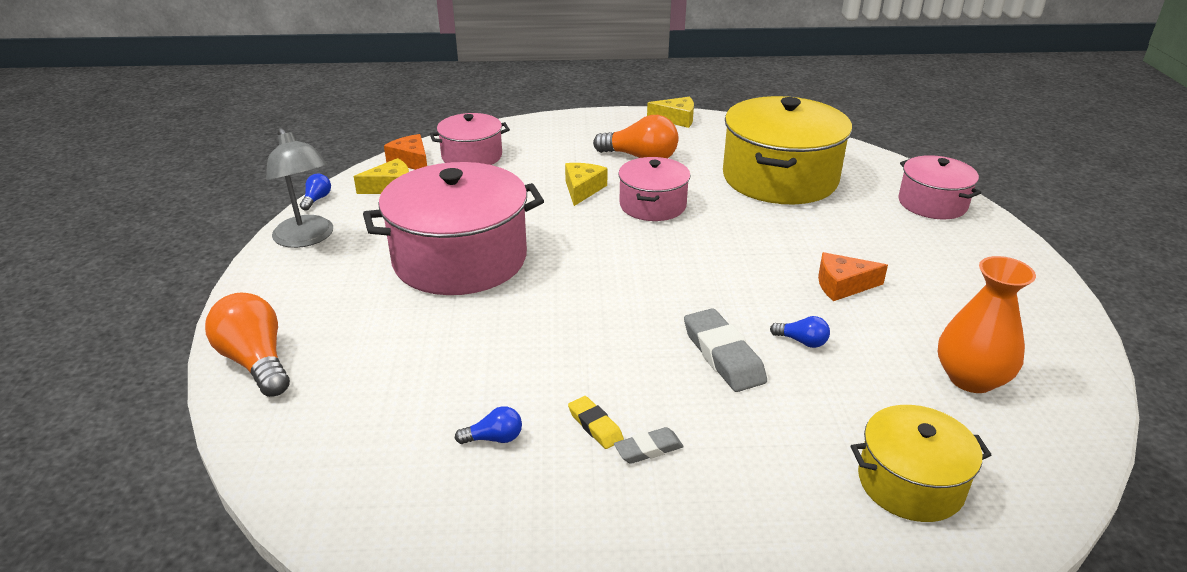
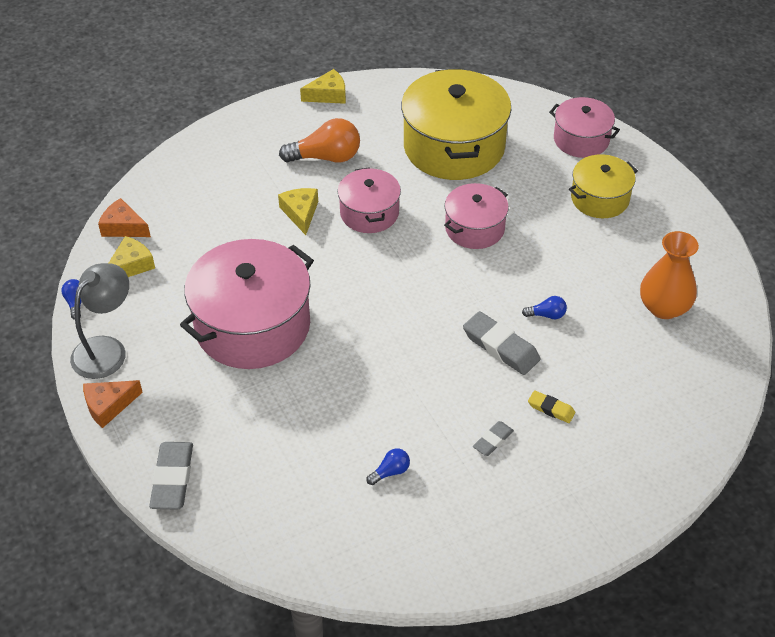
camera: 25 degrees left, 15 degrees up
orange light bulb [205,293,290,397] -> grey eraser [149,442,193,510]
grey lamp [266,128,333,248] -> grey lamp turned 90 degrees counterclockwise [70,263,129,379]
pink pot [430,113,510,165] -> pink pot moved to [444,183,509,249]
yellow eraser [568,396,624,449] -> yellow eraser moved to [528,390,575,423]
orange cheese [818,252,888,301] -> orange cheese moved to [83,380,143,428]
yellow pot [851,405,991,522] -> yellow pot moved to [569,154,638,218]

